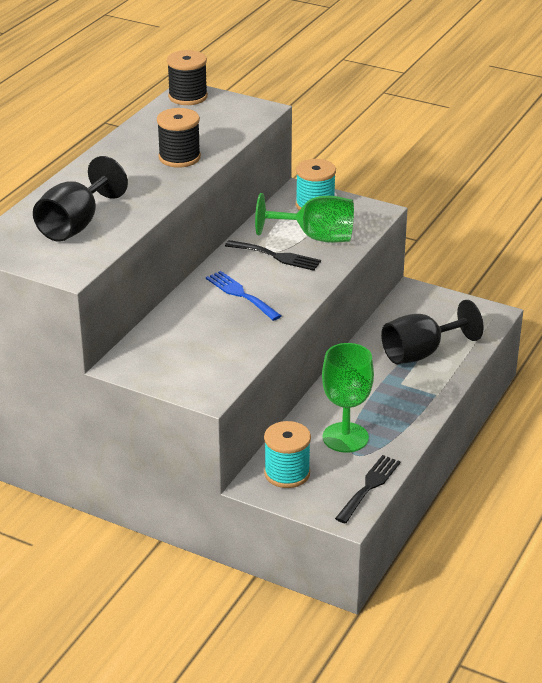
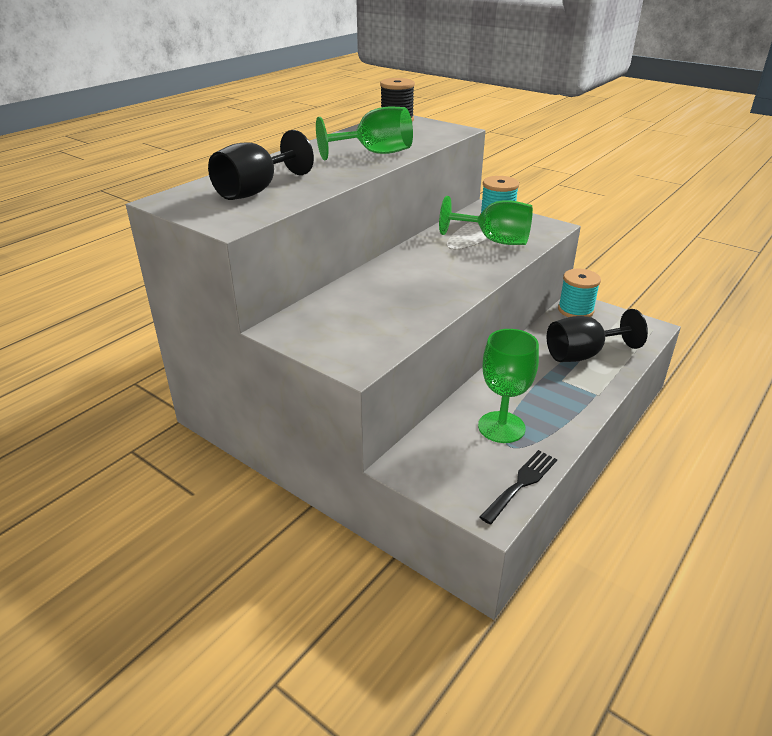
camera: 10 degrees right, 0 degrees up
black spool [157,108,201,168] -> green goblet [316,107,413,160]
blue fork [206,271,281,321] -> none
black fork [225,240,321,271] -> none
turquoise spool [264,421,311,488] -> turquoise spool moved to [558,269,601,317]

